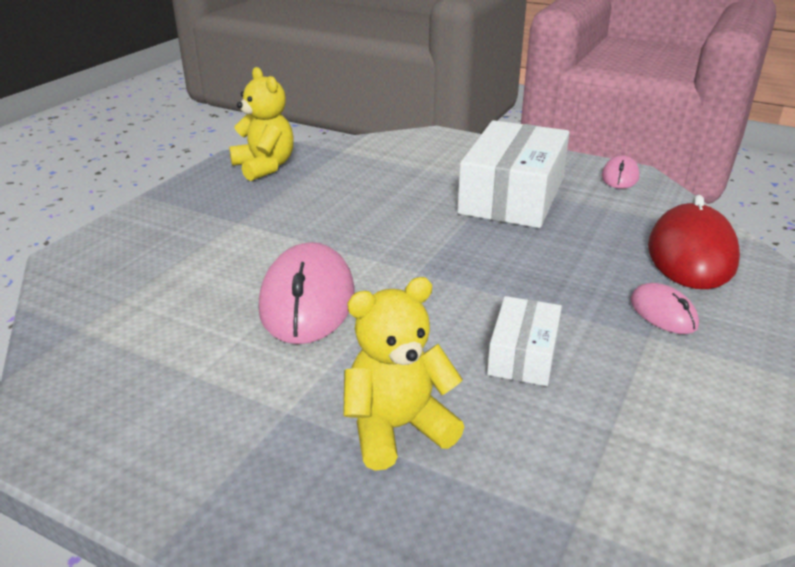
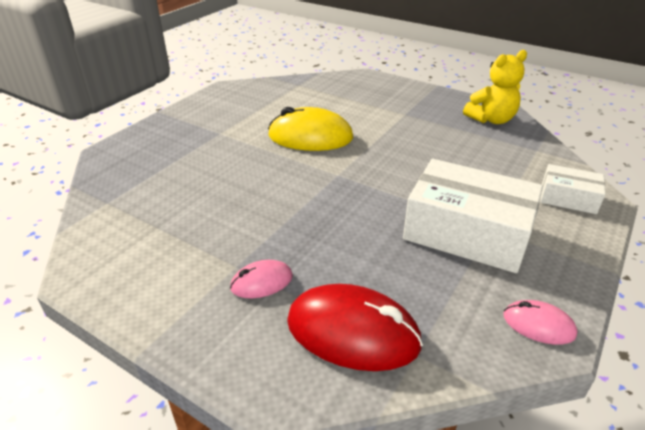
camera: 95 degrees right, 5 degrees up
pink mouse [259,242,355,344] -> yellow mouse [268,107,353,151]
yellow teddy bear [343,277,464,471] -> none
white box [487,296,562,386] -> white box moved to [540,164,606,214]

